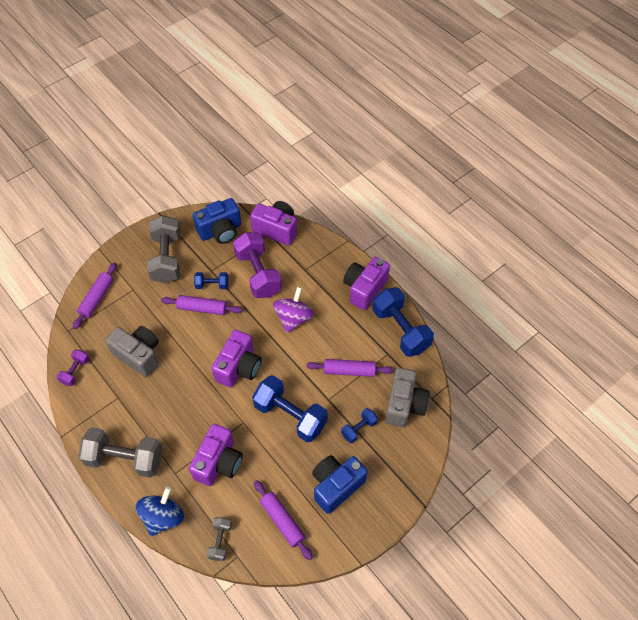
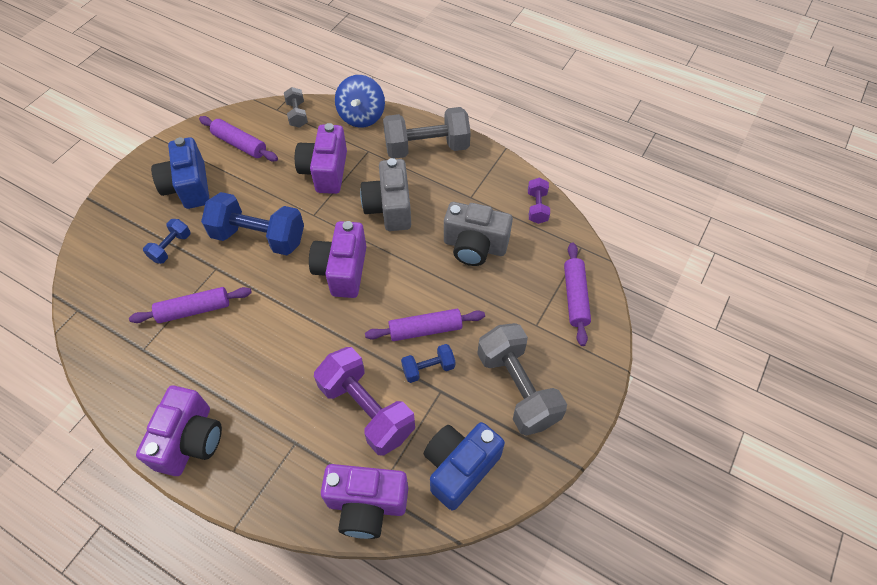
camera: 160 degrees right, 0 degrees up
purple spinning top [273,287,314,333] -> none
blue camera [312,455,368,514] -> blue camera turned 135 degrees clockwise [151,137,210,209]
blue dumbbell [372,287,434,357] -> none
grey camera [385,367,430,427] -> grey camera moved to [360,158,411,231]

